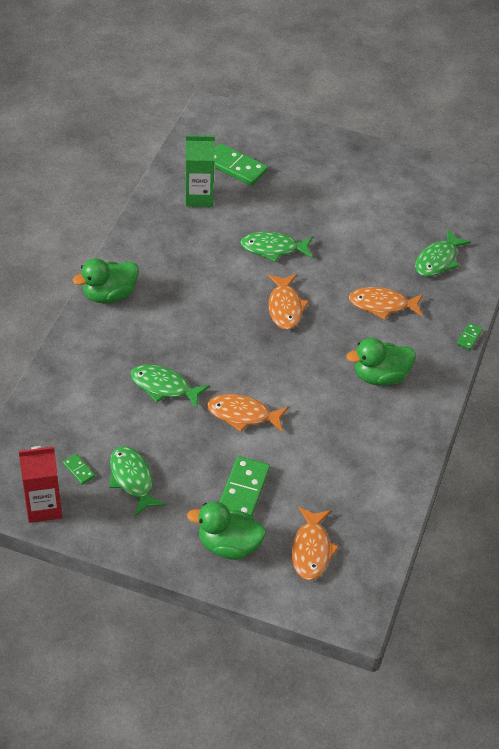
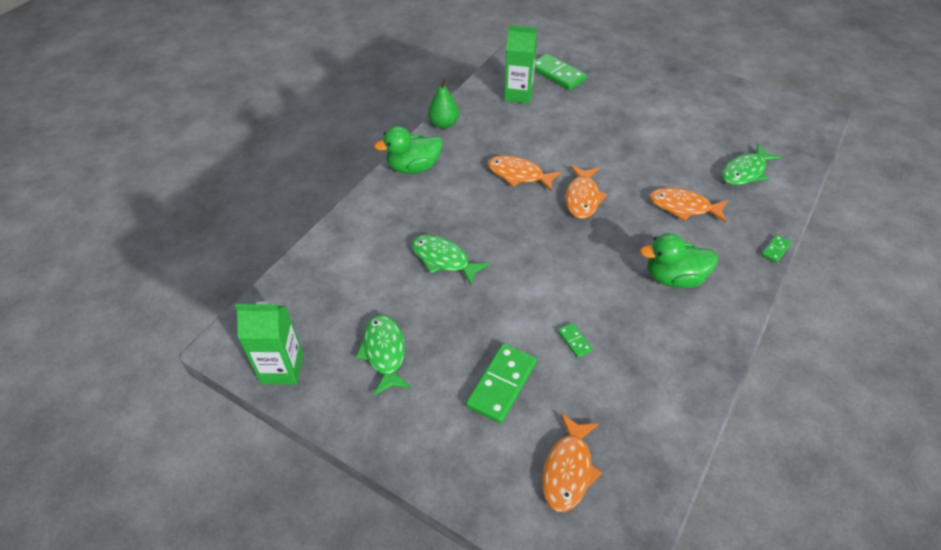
camera: 15 degrees right, 0 degrees up
red carton [19,446,62,523] -> green carton [235,301,303,385]
green domino [63,454,95,485] -> green domino moved to [558,323,593,358]
green duck [187,501,266,560] -> none
orange fish [207,394,289,432] -> orange fish moved to [487,155,561,192]
green fish [240,232,313,262] -> none
none -> green pear [428,78,459,129]

